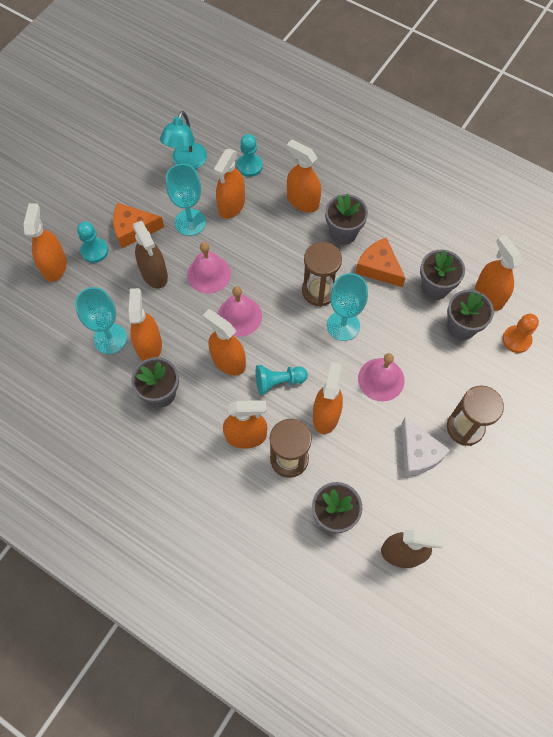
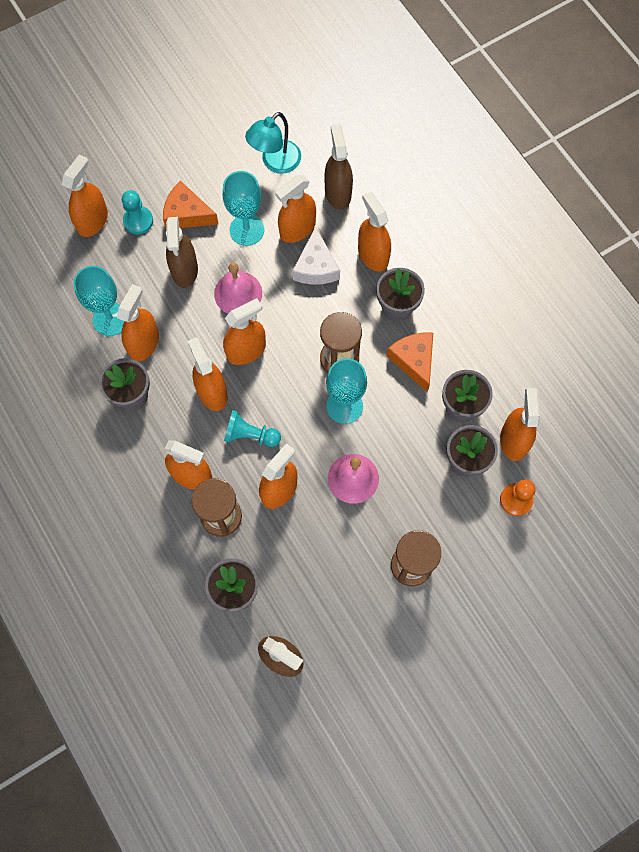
camera: 25 degrees right, 5 degrees up
pink bell [218,286,262,337] -> orange spray bottle [223,298,266,365]
turquoise pawn [237,134,263,177] -> brown spray bottle [324,124,353,210]
white cheese [402,418,450,476] -> white cheese moved to [292,227,340,284]

